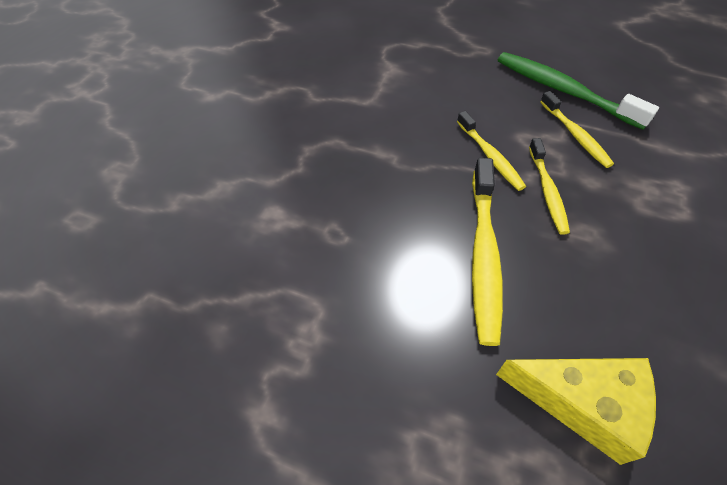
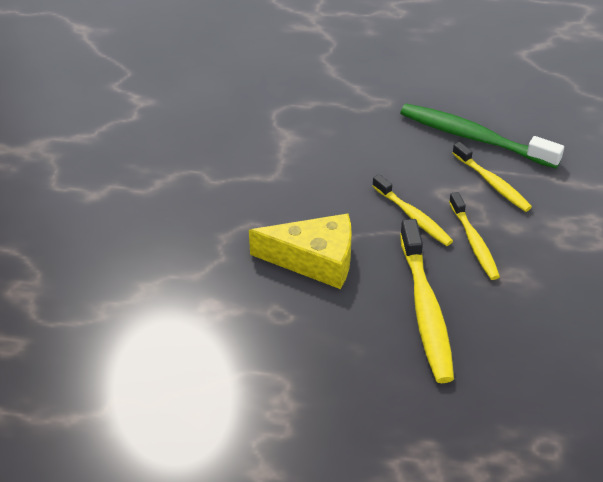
camera: 15 degrees left, 10 degrees down
yellow cheese [496,358,656,465] -> yellow cheese moved to [249,213,352,289]

